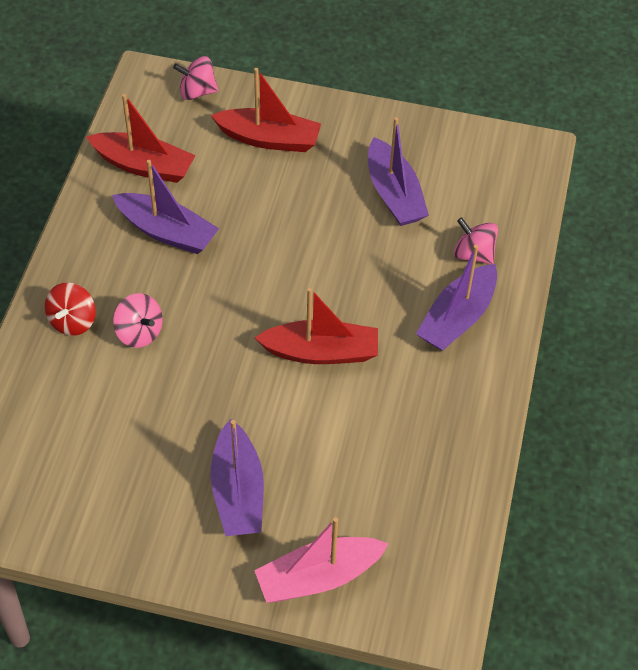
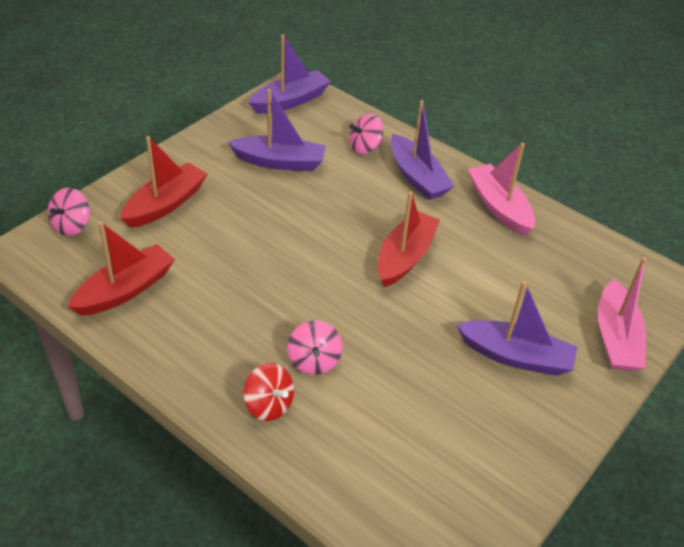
camera: 65 degrees left, 10 degrees down
purple boat [112,160,219,254] -> purple boat moved to [248,34,331,114]
pink spinning top [113,293,163,348] -> pink spinning top turned 105 degrees clockwise [287,321,342,375]
none -> pink boat [468,143,535,236]

